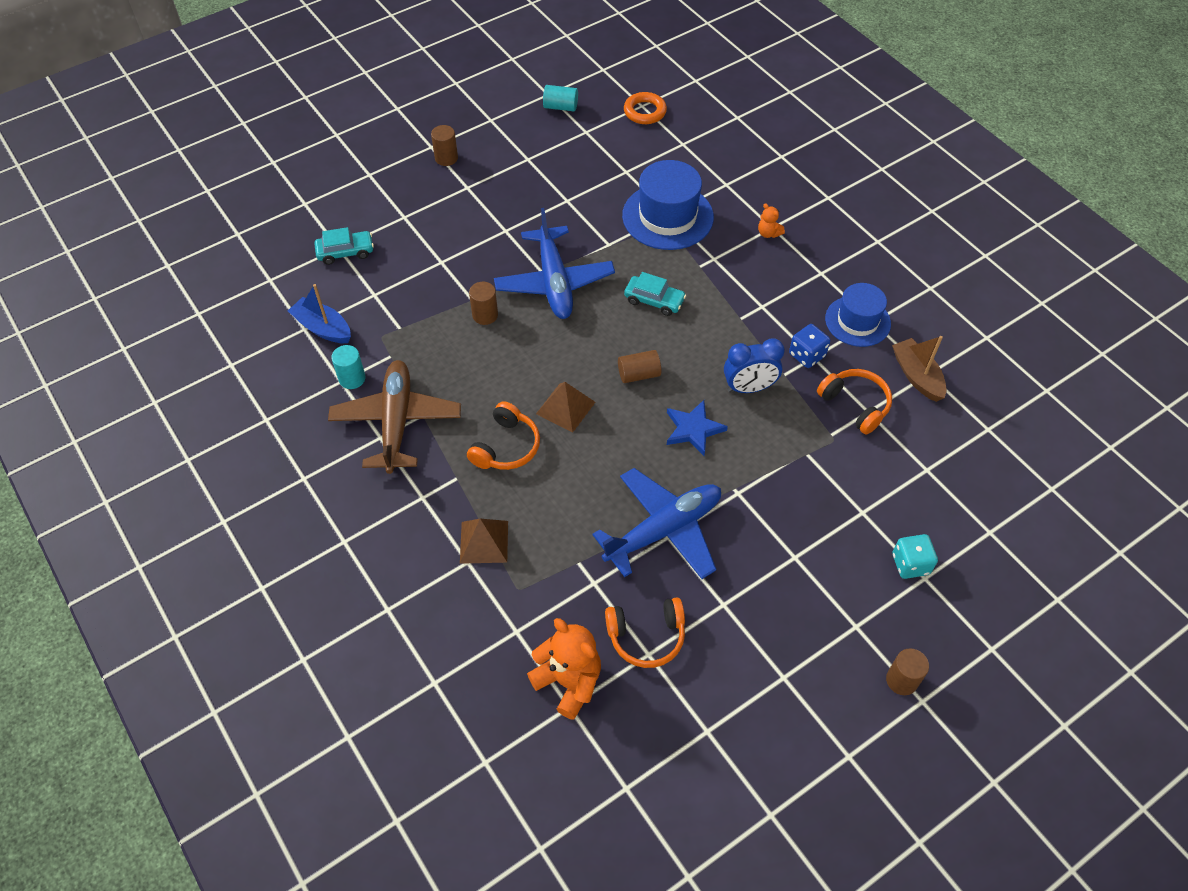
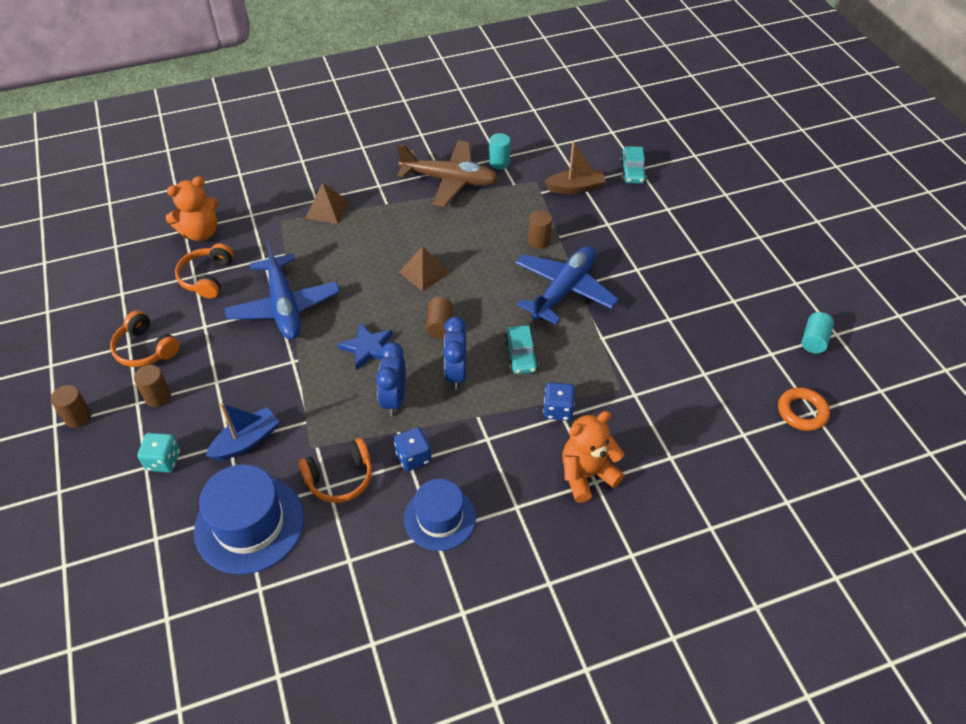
camera: 105 degrees right, 5 degrees down
blue boat [288,284,351,343] -> blue boat moved to [206,403,280,460]
brown cylinder [431,125,458,166] -> brown cylinder moved to [134,365,171,407]
orange headphones [467,401,540,470] -> orange headphones moved to [110,311,180,367]
blue plane [494,208,615,319] -> blue plane turned 120 degrees clockwise [515,246,619,325]
blue hat [622,160,714,250] -> blue hat moved to [194,464,304,574]
turquoise car [624,272,686,316] -> turquoise car turned 45 degrees counterclockwise [504,325,539,374]
orange teddy bear [758,203,785,238] -> orange teddy bear [562,411,624,503], size x2.06
brown boat [892,336,947,402] -> brown boat moved to [544,142,606,194]
none -> blue clock [443,317,467,390]
none -> blue dice [543,382,575,421]

